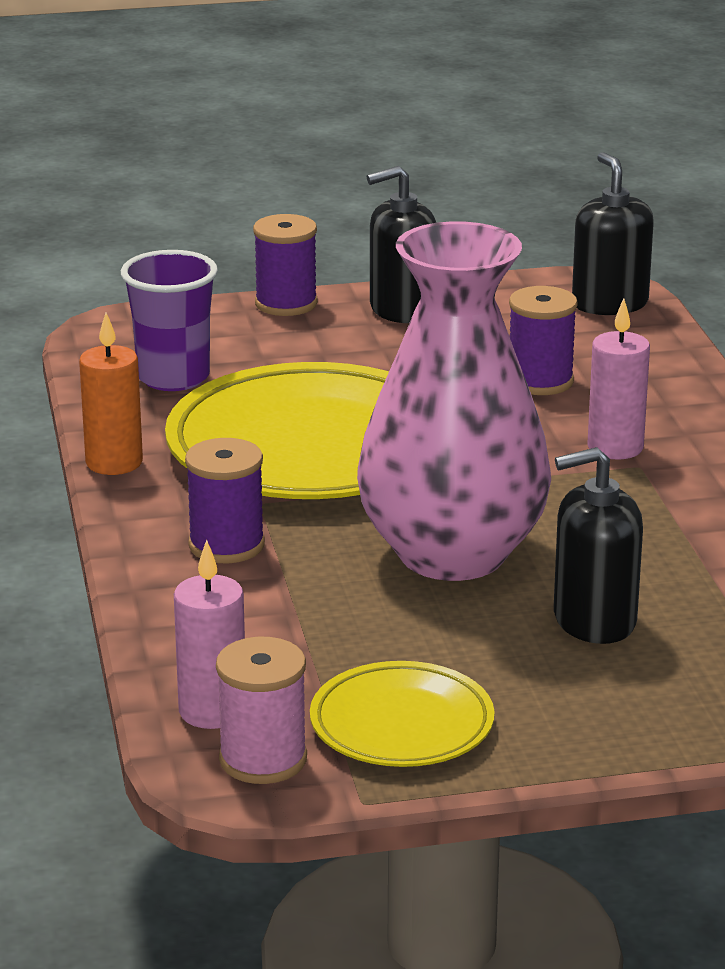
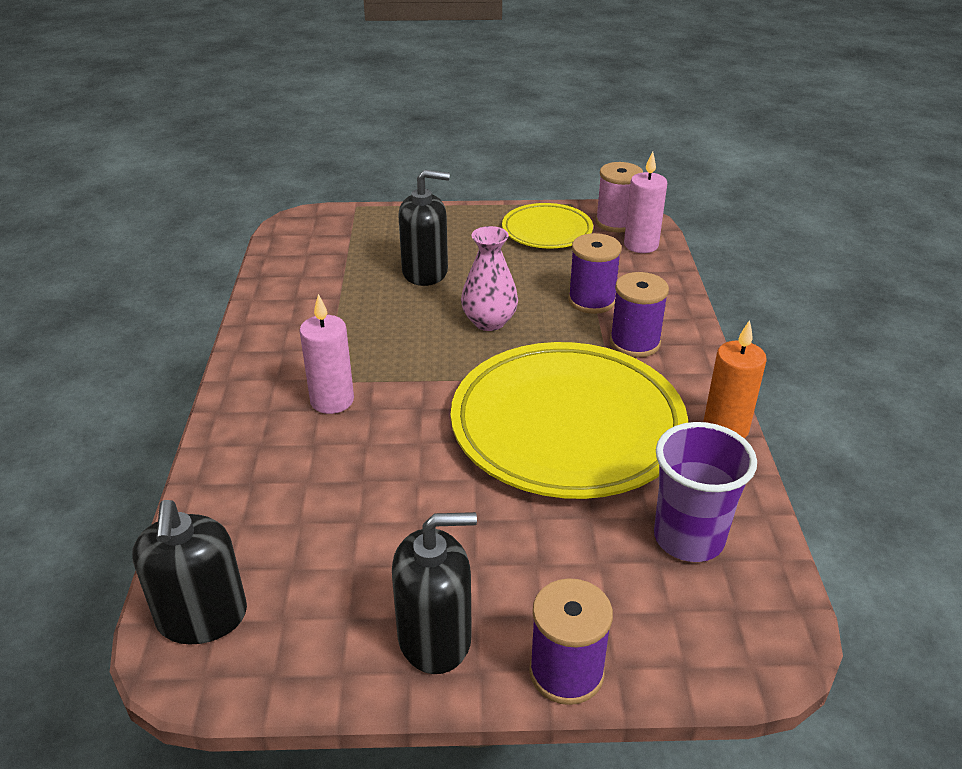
camera: 170 degrees left, 10 degrees up
pink vase [357,221,551,581] -> pink vase [461,226,518,331], size x0.46
purple spool [509,286,578,395] -> purple spool moved to [568,233,622,314]

